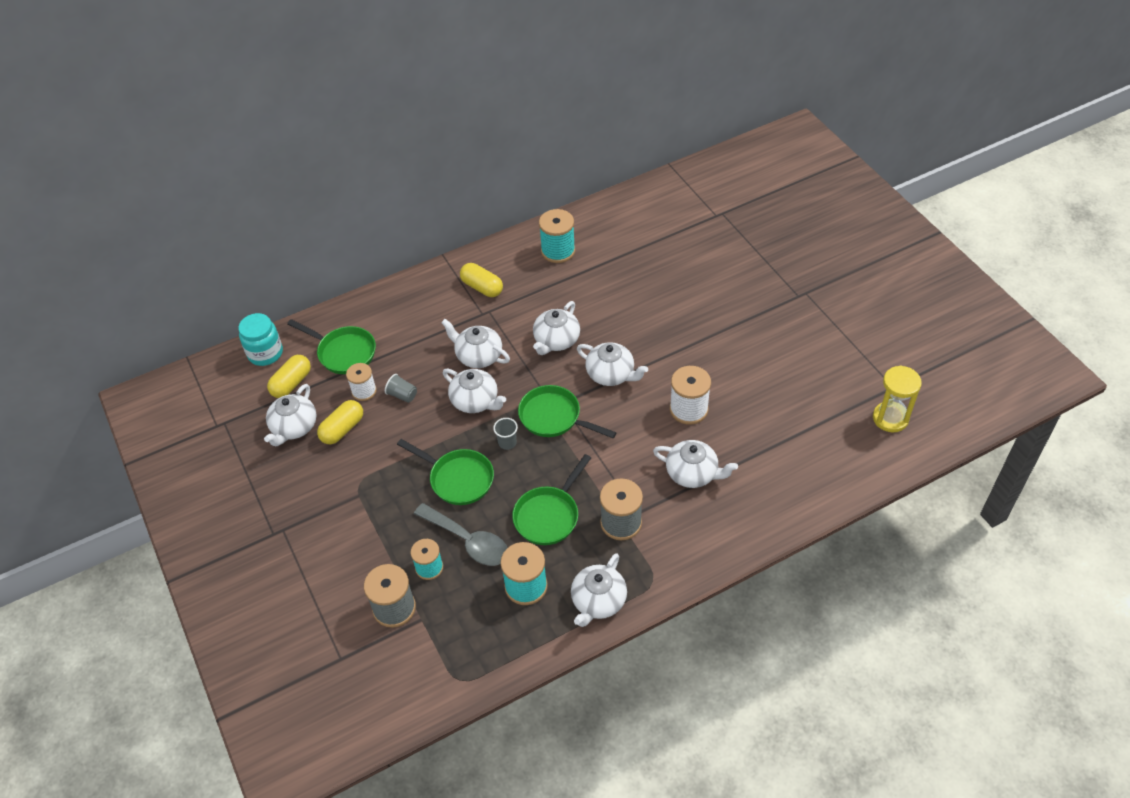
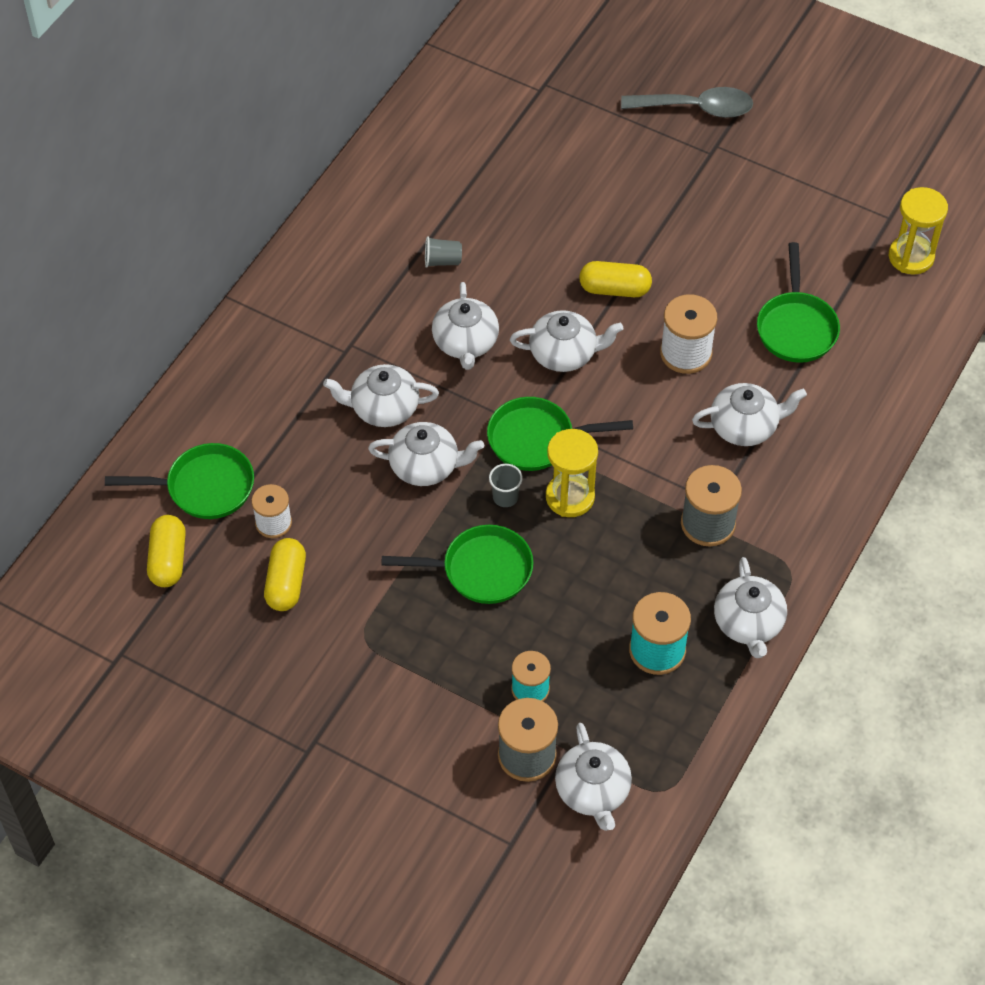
camera: 35 degrees left, 5 degrees up
turquoise jar [238,313,283,366] -> none
white teapot [264,384,317,446] -> white teapot moved to [555,723,632,831]
grey cup [385,374,417,403] -> grey cup moved to [425,236,462,268]
grey spoon [414,503,507,566] -> grey spoon moved to [621,87,753,118]
yellow capsule [460,263,503,297] -> yellow capsule moved to [579,261,652,297]
green pan [512,454,591,545] -> green pan moved to [757,242,840,363]
turquoise spool [539,209,575,263] -> none
none -> yellow hourglass [546,429,598,517]

